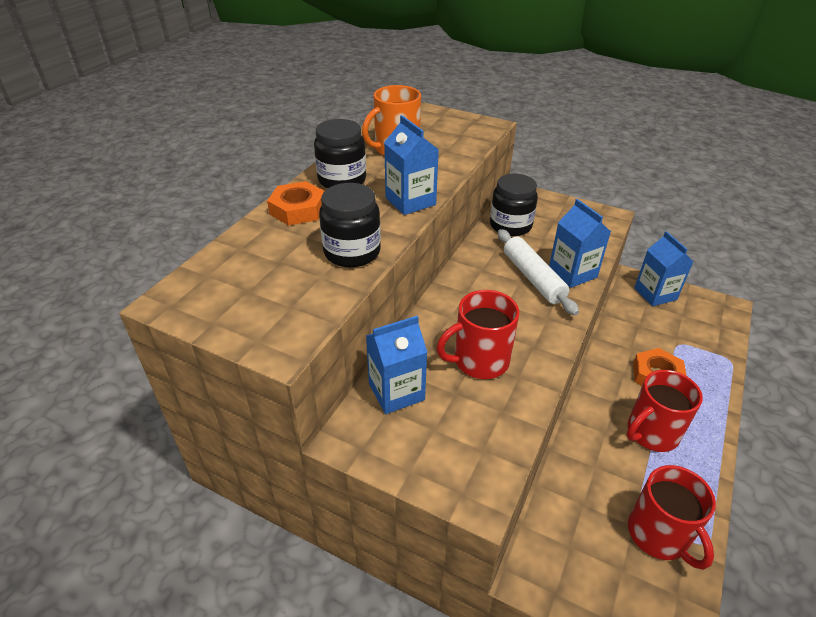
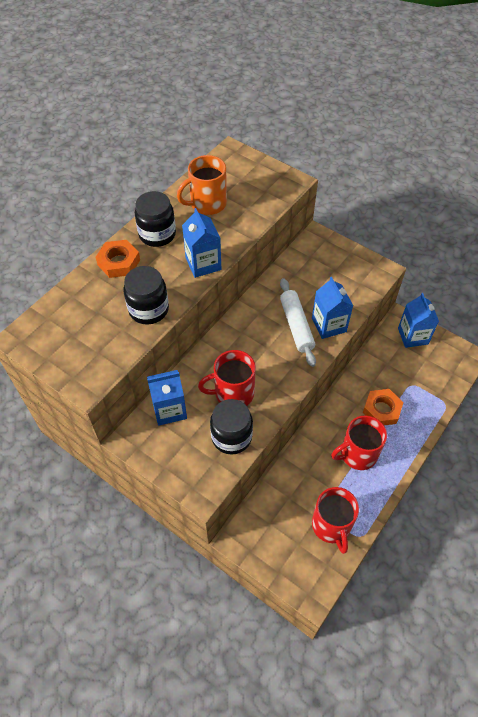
camera: 10 degrees right, 15 degrees up
black jar [490,174,538,236] -> black jar moved to [210,399,253,454]

